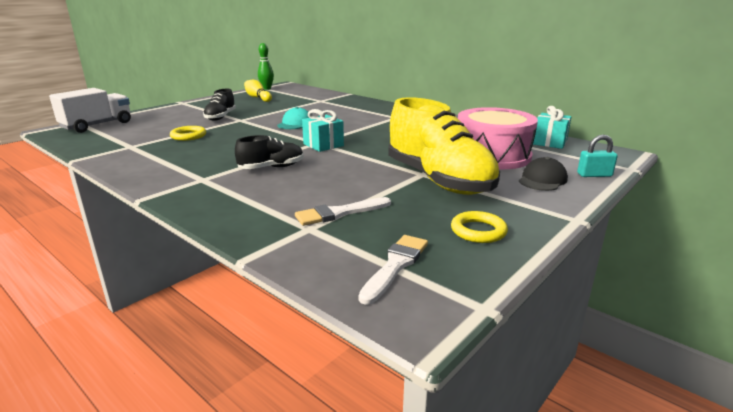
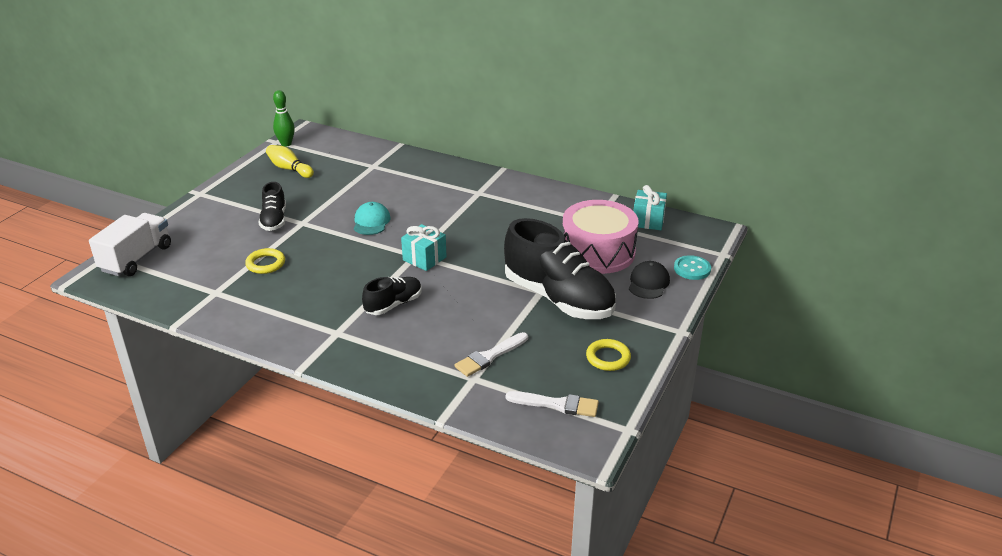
camera: 15 degrees left, 10 degrees up
white brush [358,235,428,305] -> white brush turned 90 degrees clockwise [506,391,599,417]
yellow shoe [388,97,500,195] -> black shoe [504,218,616,319]
turquoise padlock [577,135,618,177] -> turquoise button [674,255,711,280]

